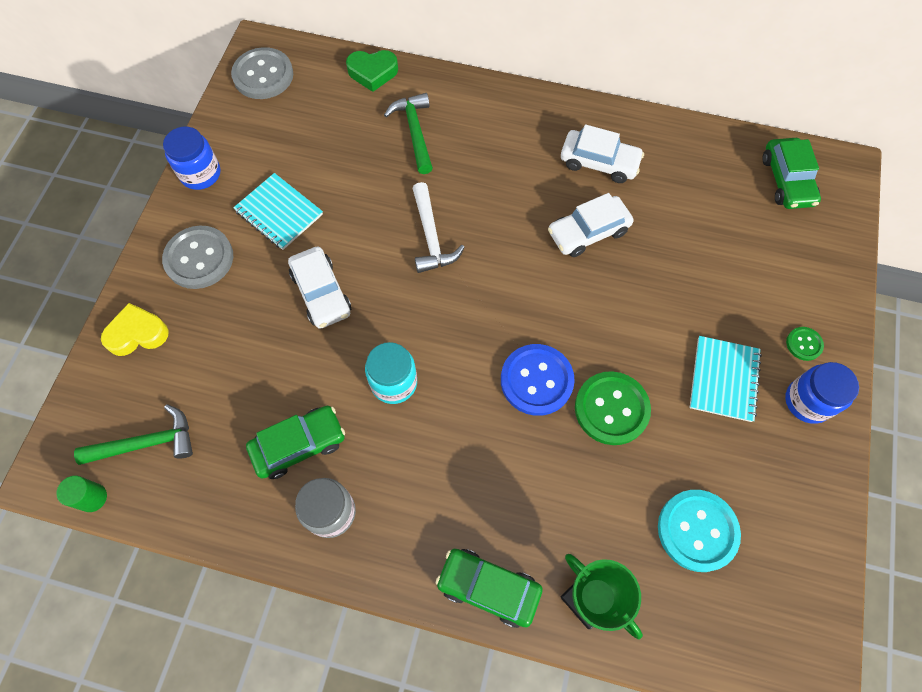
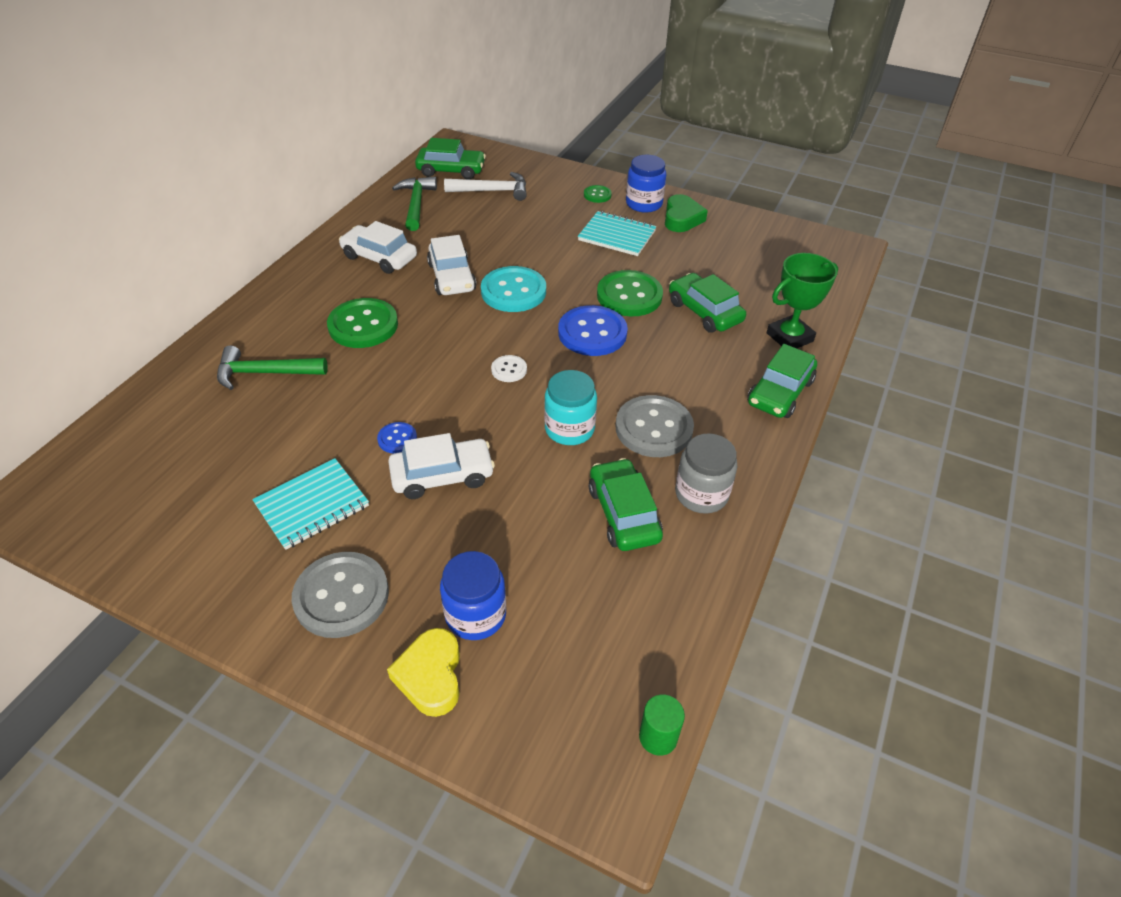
camera: 80 degrees left, 20 degrees down
green hammer [74,404,193,465] -> green hammer moved to [392,177,437,231]
blue jar [163,127,221,190] -> blue jar moved to [440,551,506,640]
grey button [231,47,293,99] -> grey button moved to [616,395,694,457]
green heart [346,50,398,92] -> green heart moved to [665,194,708,232]
white hammer [412,182,465,273] -> white hammer moved to [444,172,527,201]
white car [561,124,644,183] -> white car turned 90 degrees counterclockwise [339,221,417,274]
turquoise button [658,490,741,572] -> turquoise button moved to [481,266,546,312]
none -> green button [327,298,398,348]
none -> blue button [377,422,417,454]
none -> white button [491,355,527,382]
none -> green car [669,273,746,333]

